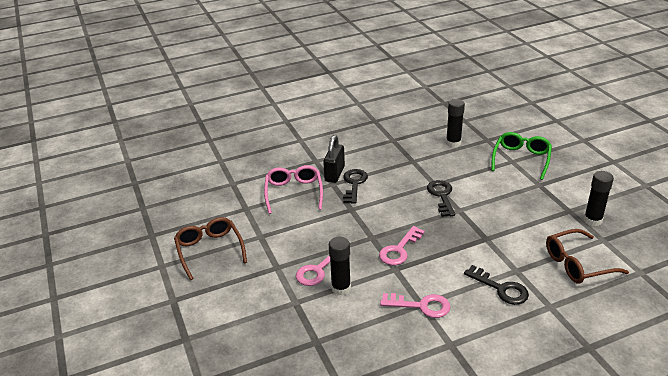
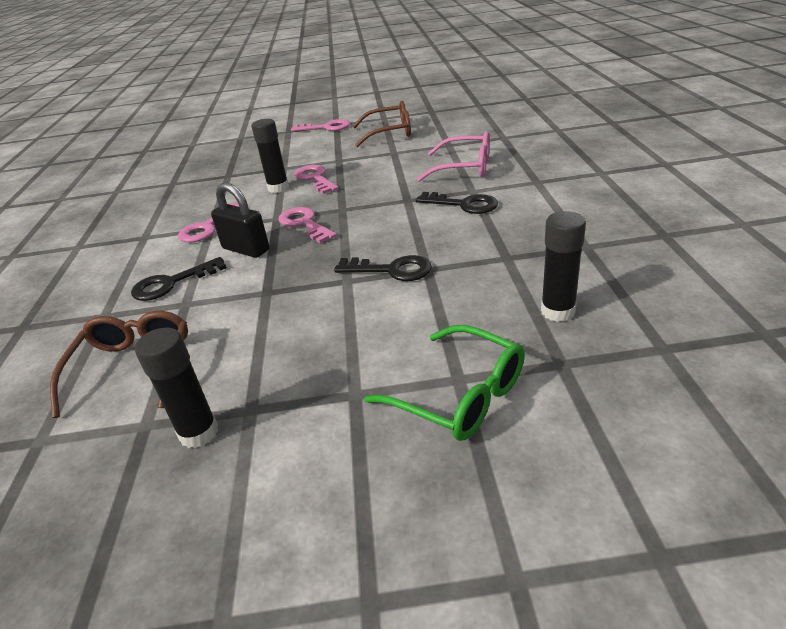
camera: 110 degrees right, 0 degrees up
black padlock [323,135,345,183] -> black padlock moved to [211,183,269,258]
none -> pink key [291,119,350,131]

